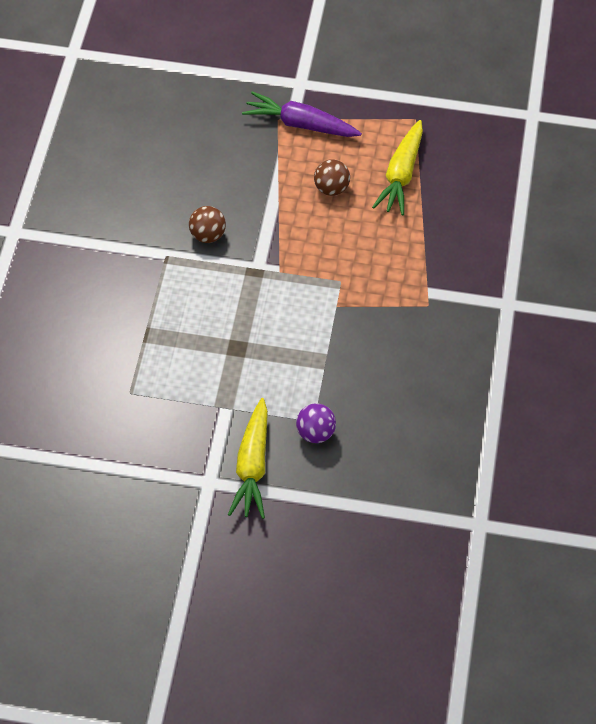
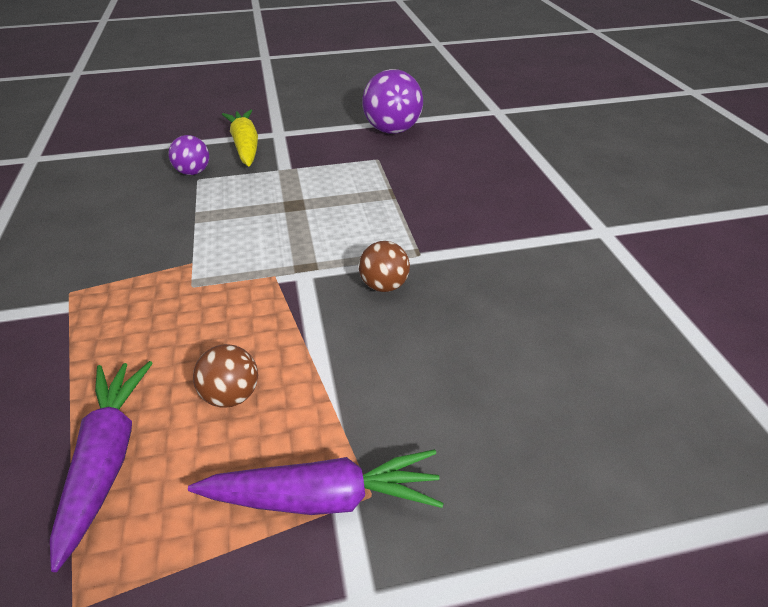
camera: 160 degrees right, 15 degrees down
yellow carrot [372,120,423,215] -> purple carrot [50,361,153,572]
none -> purple ball [362,69,423,134]

